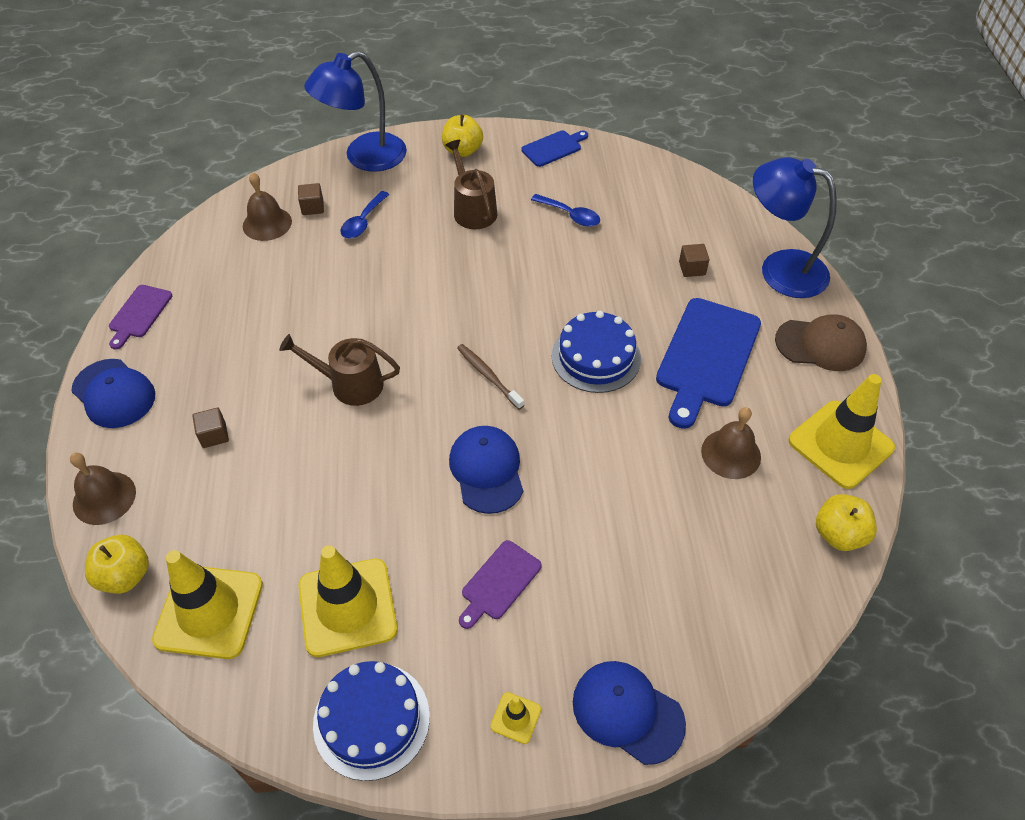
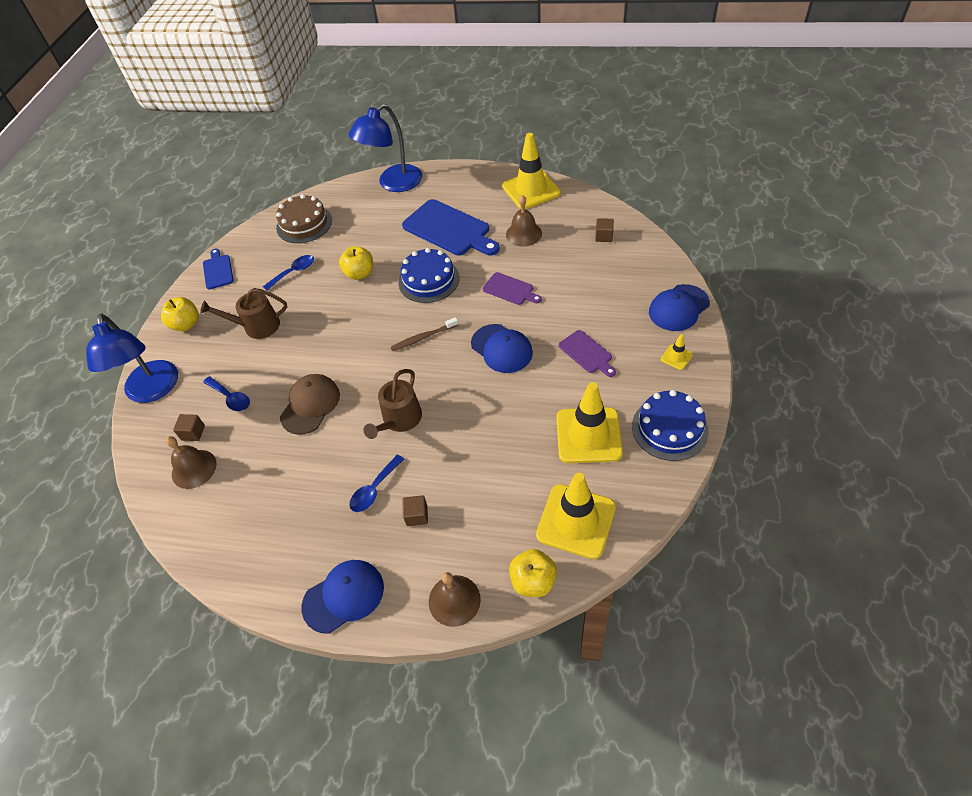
camera: 70 degrees left, 0 degrees up
purple cutting board [109,285,172,349] -> purple cutting board moved to [483,272,542,305]
blue cap [449,426,523,514] -> blue cap turned 135 degrees counterclockwise [471,324,533,373]
brown cube [679,244,710,277] -> brown cube moved to [595,218,614,242]
brown cap [775,314,867,371] -> brown cap moved to [280,374,340,435]
yellow apple [816,494,877,551] -> yellow apple moved to [339,246,373,280]
none -> brown cake [276,194,332,243]
none -> blue spoon [349,455,404,512]

